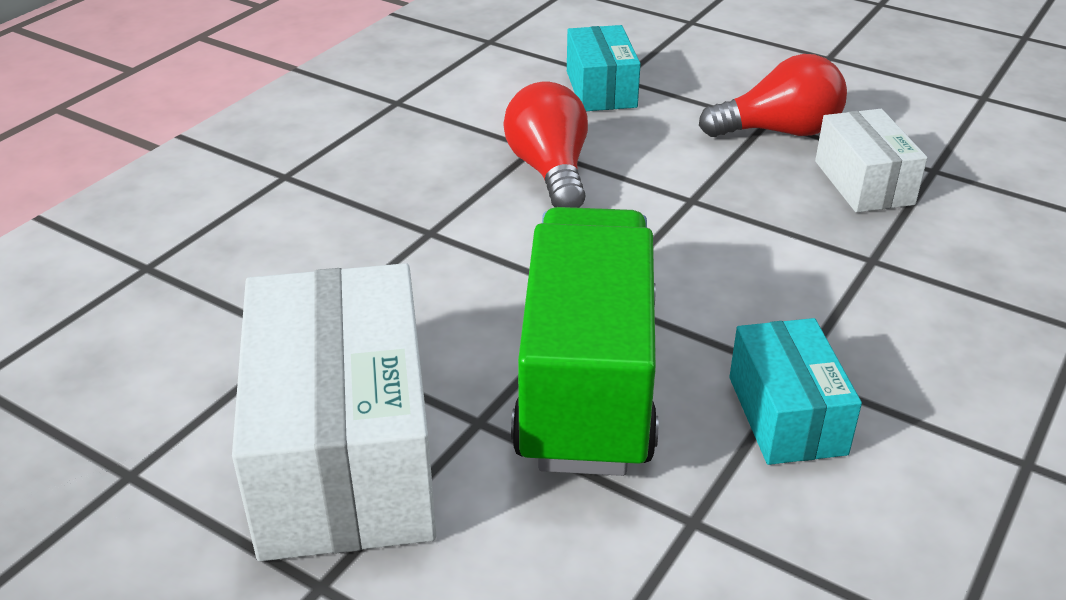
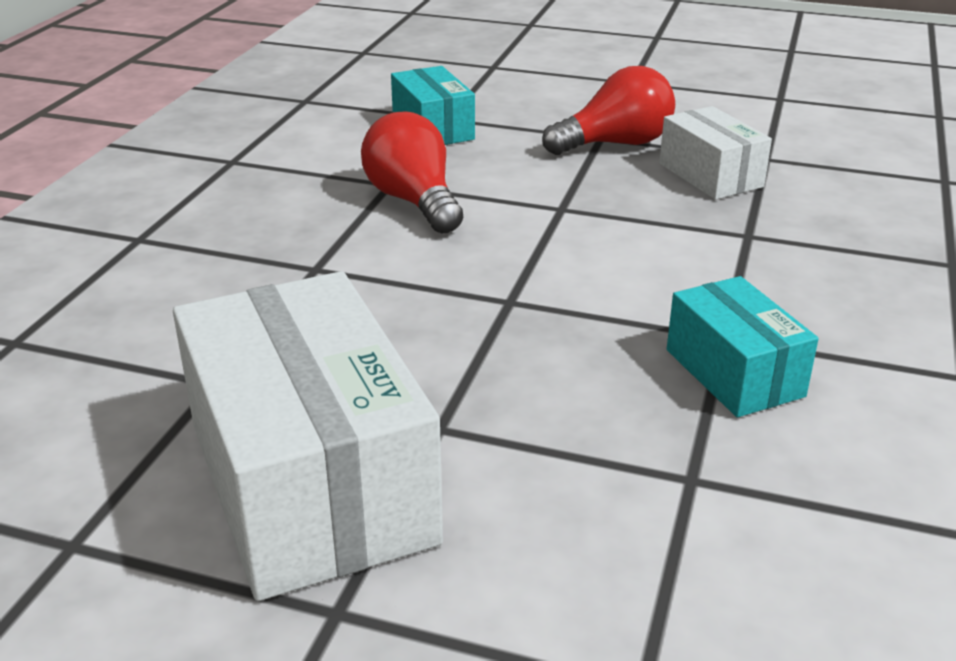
camera: 15 degrees left, 5 degrees down
green truck [511,207,658,476] -> none

